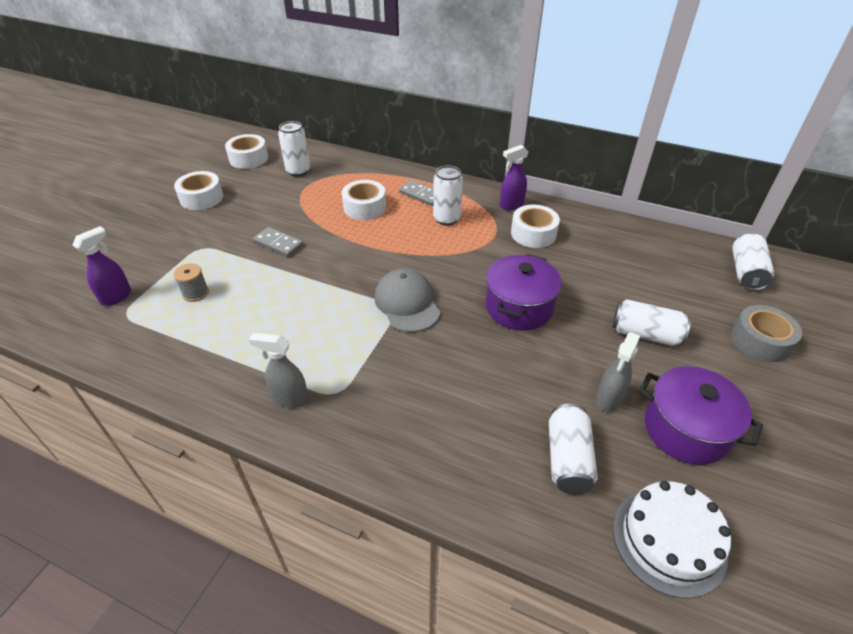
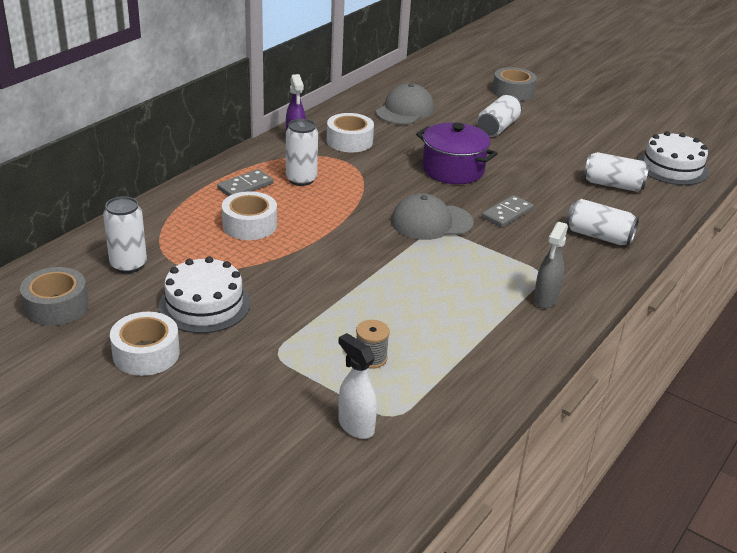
camera: 80 degrees left, 10 degrees down
purple spray bottle [73,226,131,306] -> white spray bottle [338,333,377,439]
white tape [225,134,268,169] -> grey tape [20,267,89,326]
grey domino [253,227,304,257] -> grey domino moved to [482,195,533,228]
grey spray bottle [596,332,640,412] -> none
purple pot [639,366,763,465] -> none
white can [732,233,774,291] -> white can moved to [566,199,639,245]
none -> white cake [159,256,250,333]
none -> grey cap [376,83,434,125]

